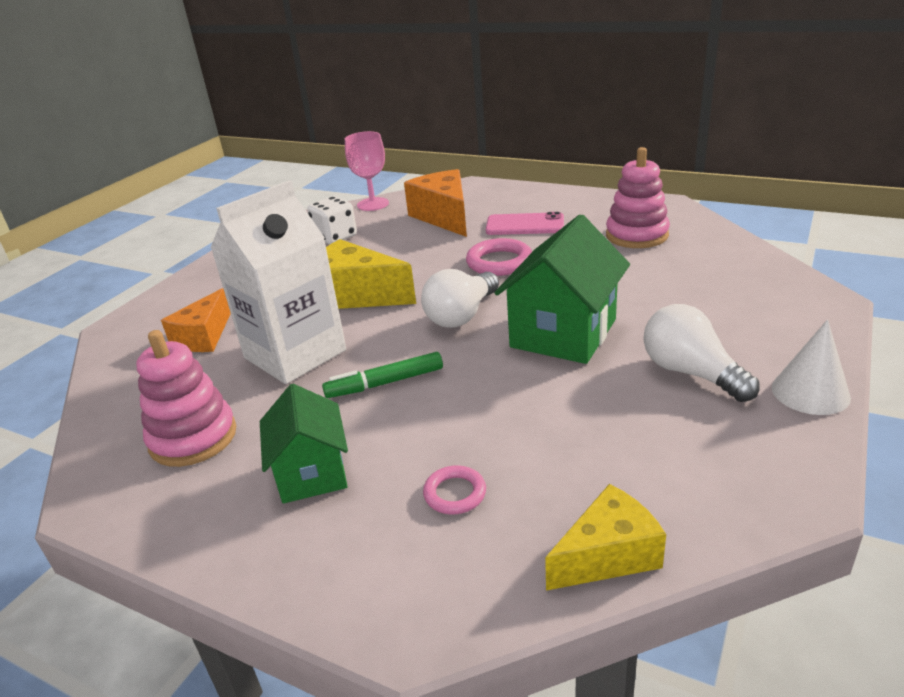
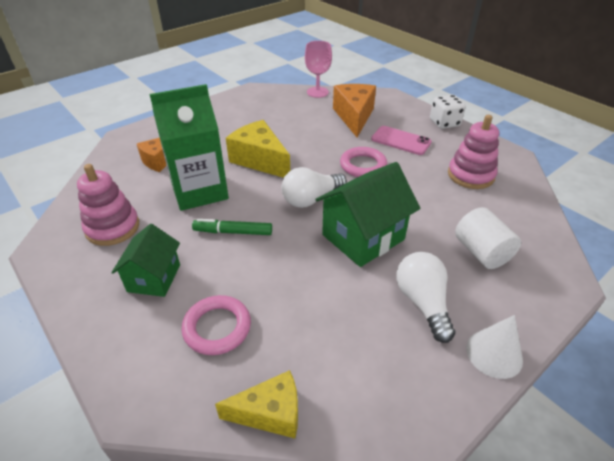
camera: 20 degrees right, 10 degrees up
white carton [210,180,346,384] -> green carton [150,84,229,211]
white dice [307,196,357,244] -> white dice moved to [430,95,466,129]
pink ring [423,465,486,514] -> pink ring [181,295,251,355], size x1.67
none -> white cylinder [455,207,521,269]

